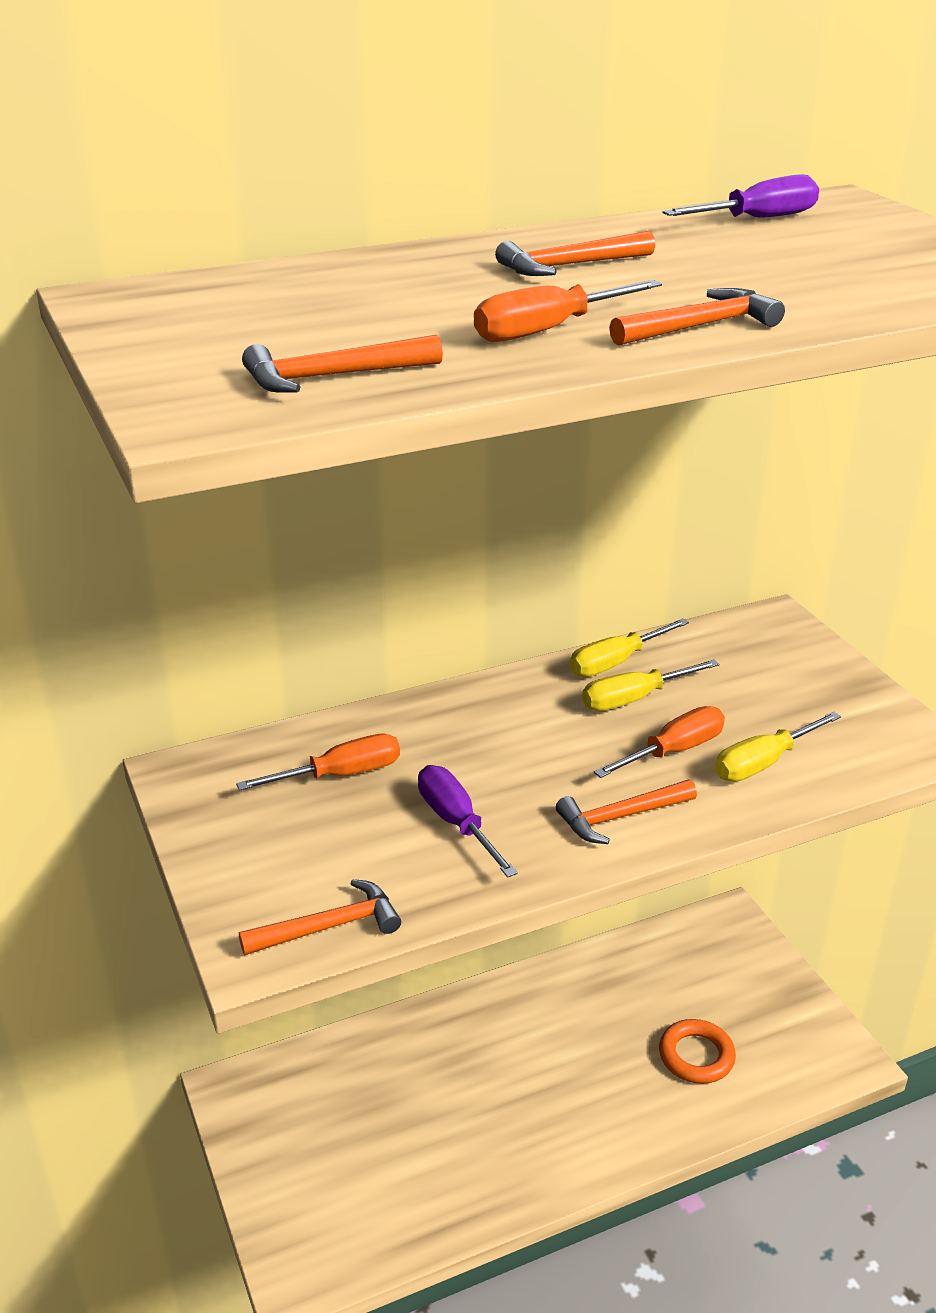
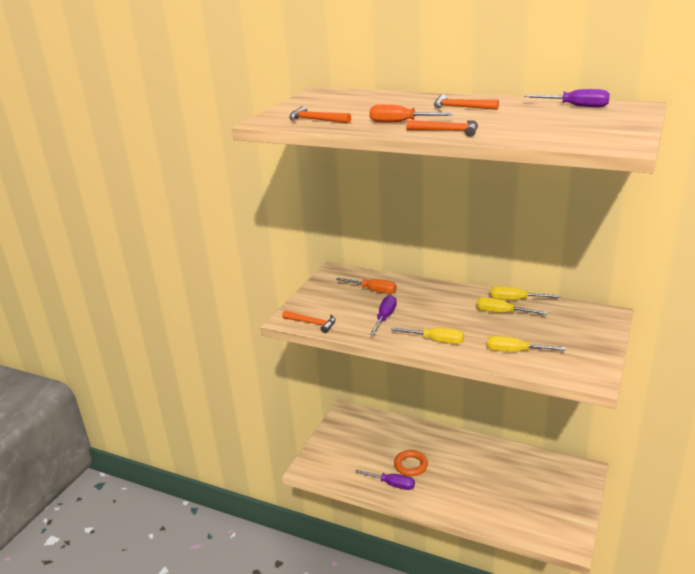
camera: 50 degrees right, 5 degrees down
orange hammer [556,780,697,844] -> yellow screwdriver [391,327,464,344]
orange screwdriver [594,706,725,778] -> none
orange ring [659,1019,736,1084] -> orange ring moved to [394,450,428,476]
none -> purple screwdriver [355,469,415,490]

